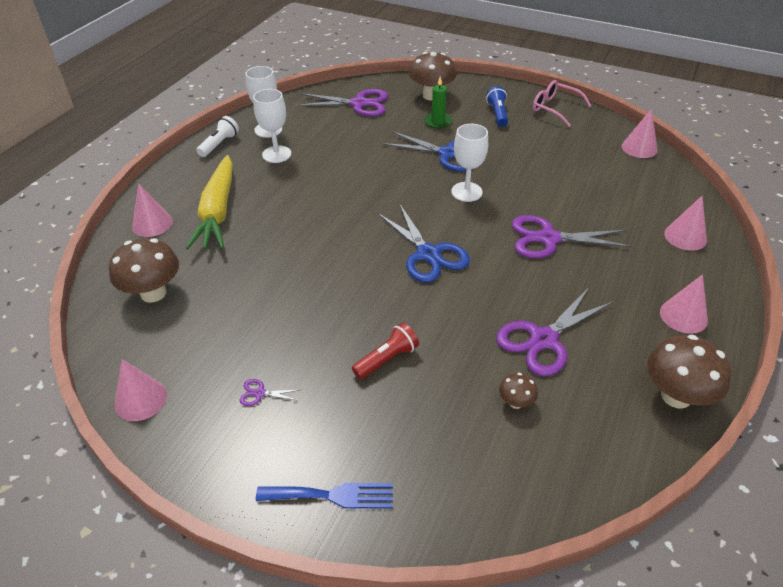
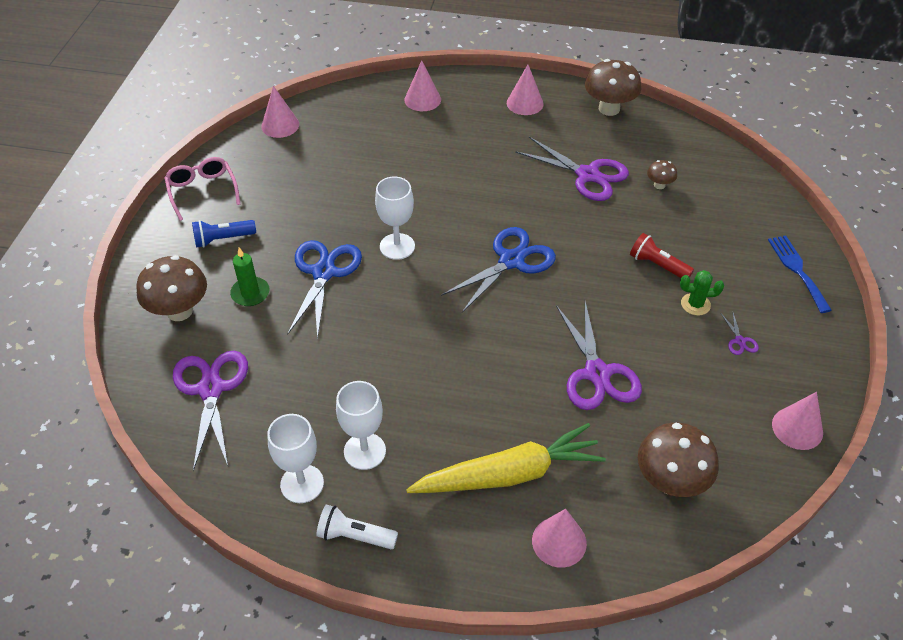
camera: 105 degrees left, 5 degrees up
purple scissors [512,215,633,258] -> purple scissors moved to [556,301,642,410]
pink glasses [533,80,591,127] -> pink glasses turned 135 degrees clockwise [164,157,240,221]
none -> green cactus [680,270,724,316]

